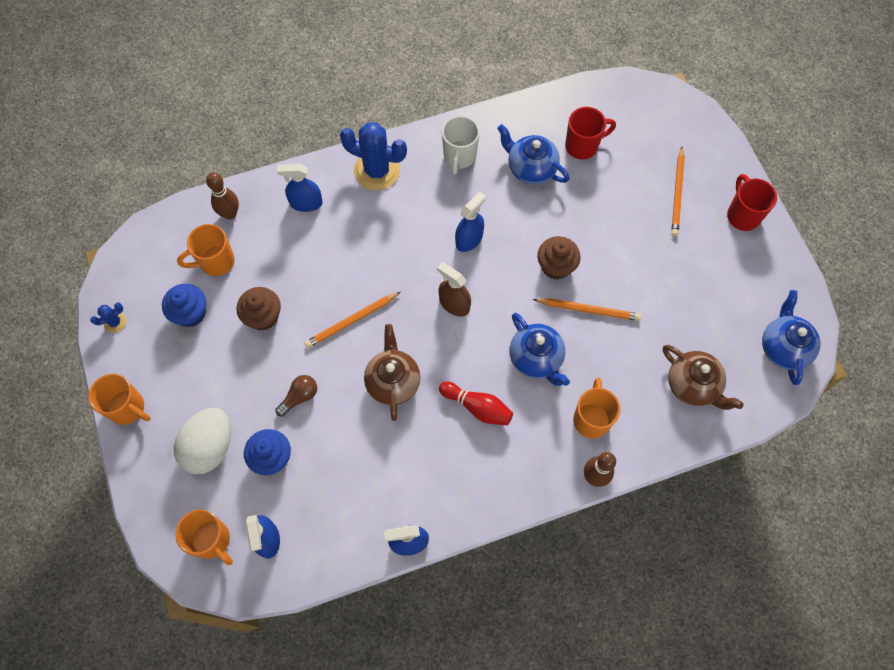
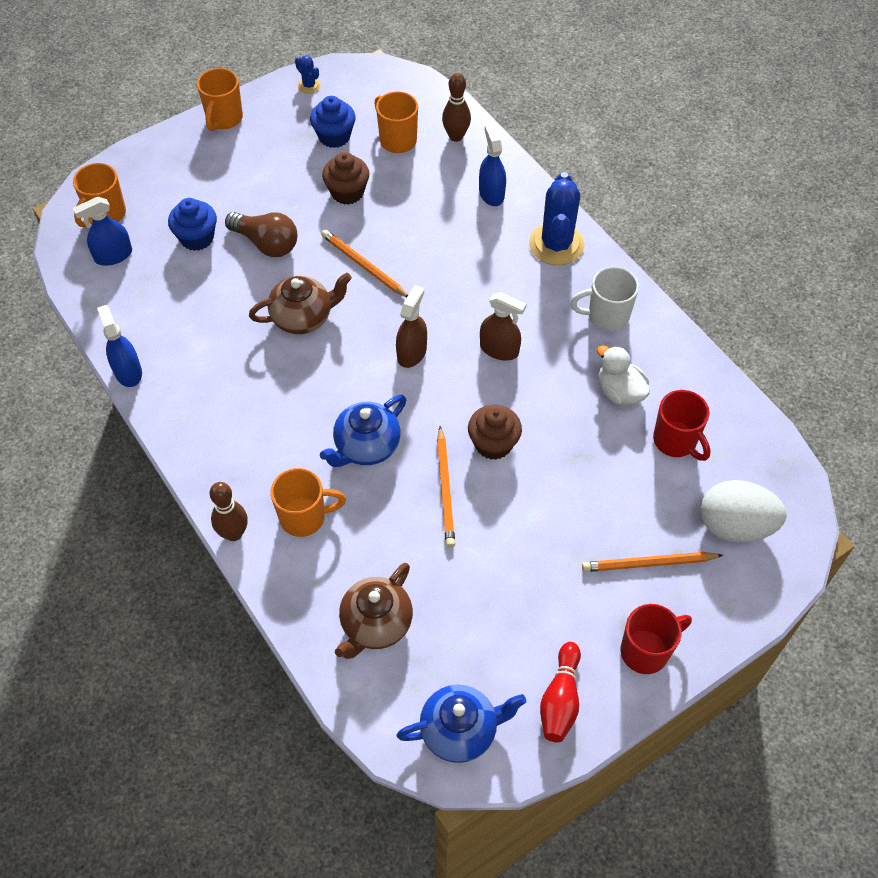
camera: 75 degrees right, 10 degrees down
white egg [174,408,231,474] -> white egg moved to [701,480,787,543]
brown light bulb [275,375,317,417] -> brown light bulb [225,212,297,257], size x1.57
red bowling pin [439,382,513,425] -> red bowling pin moved to [540,642,581,742]
blue spray bottle [455,192,486,252] -> brown spray bottle [480,292,526,361]
blue teapot [497,124,569,184] -> white duck [597,345,650,405]

